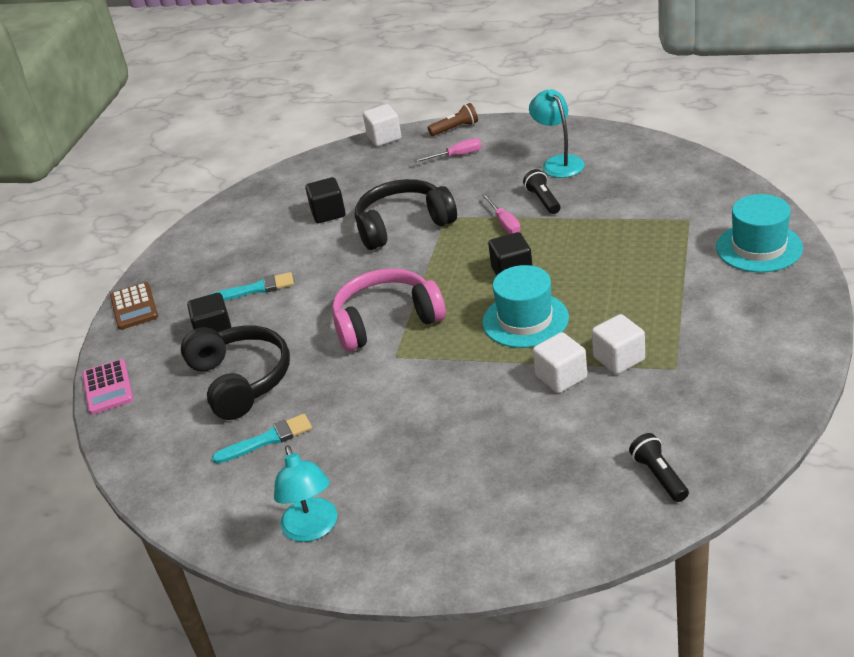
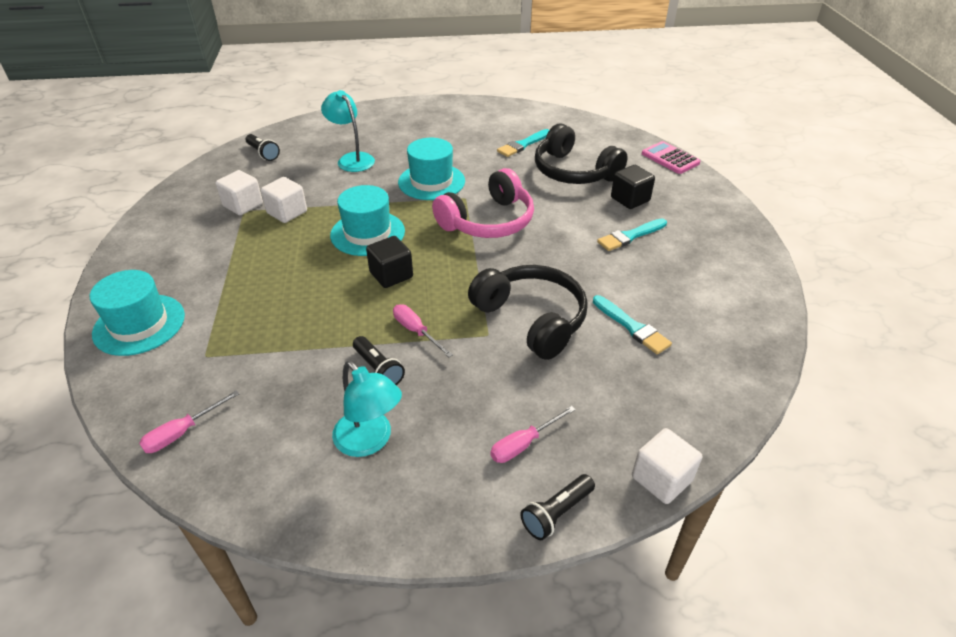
camera: 155 degrees right, 5 degrees up
brown calculator [110,282,158,330] -> none
turquoise lamp [274,445,337,542] -> turquoise lamp moved to [321,90,375,172]
black cube [305,177,346,223] -> turquoise brush [593,295,672,354]
black headphones [355,179,457,250] -> black headphones turned 90 degrees counterclockwise [468,265,588,360]
brown flashlight [428,103,478,136] -> black flashlight [520,474,595,540]
white cube [533,332,587,393] -> white cube moved to [216,170,263,215]
none -> pink screwdriver [139,390,239,453]
none -> turquoise hat [398,138,465,200]

